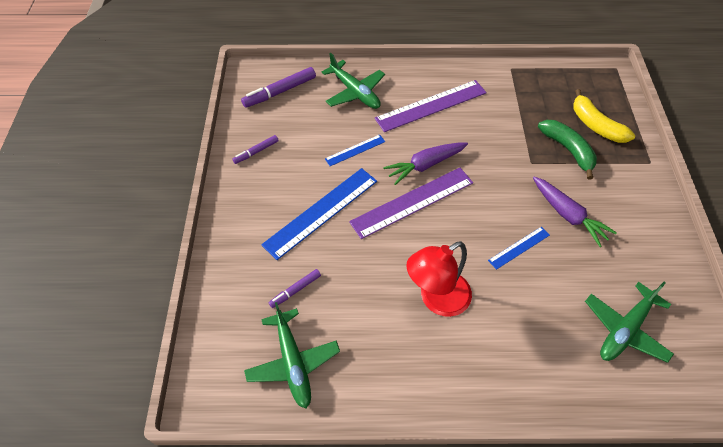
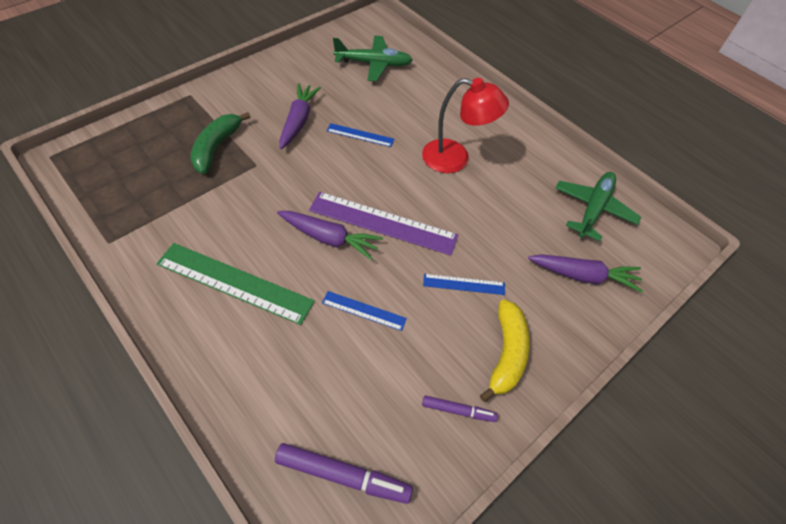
camera: 135 degrees left, 0 degrees up
blue ruler [261,168,377,260] -> blue ruler [423,274,505,295], size x0.51
purple marker [269,269,321,308] -> none
green plane [322,53,385,109] -> none
purple ruler [375,80,487,132] -> green ruler [157,243,315,325]
yellow banana [573,89,635,143] -> yellow banana moved to [480,299,530,402]
none -> purple carrot [528,254,643,293]

